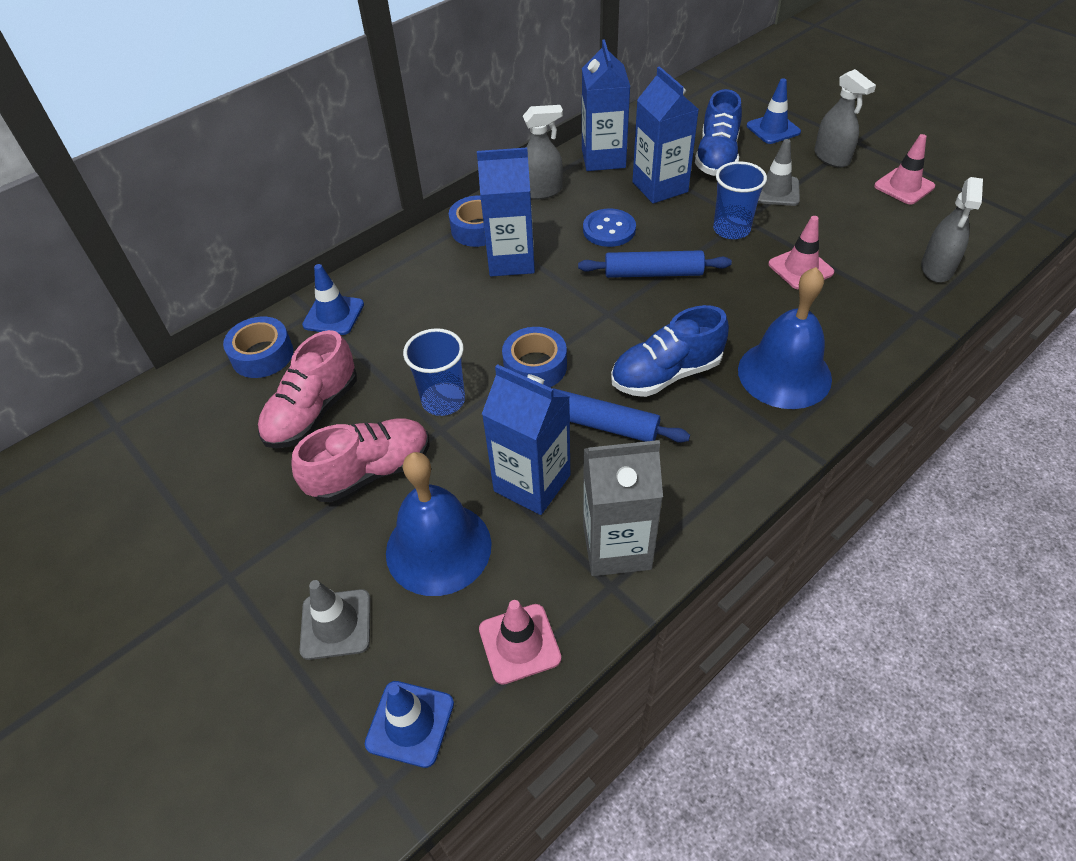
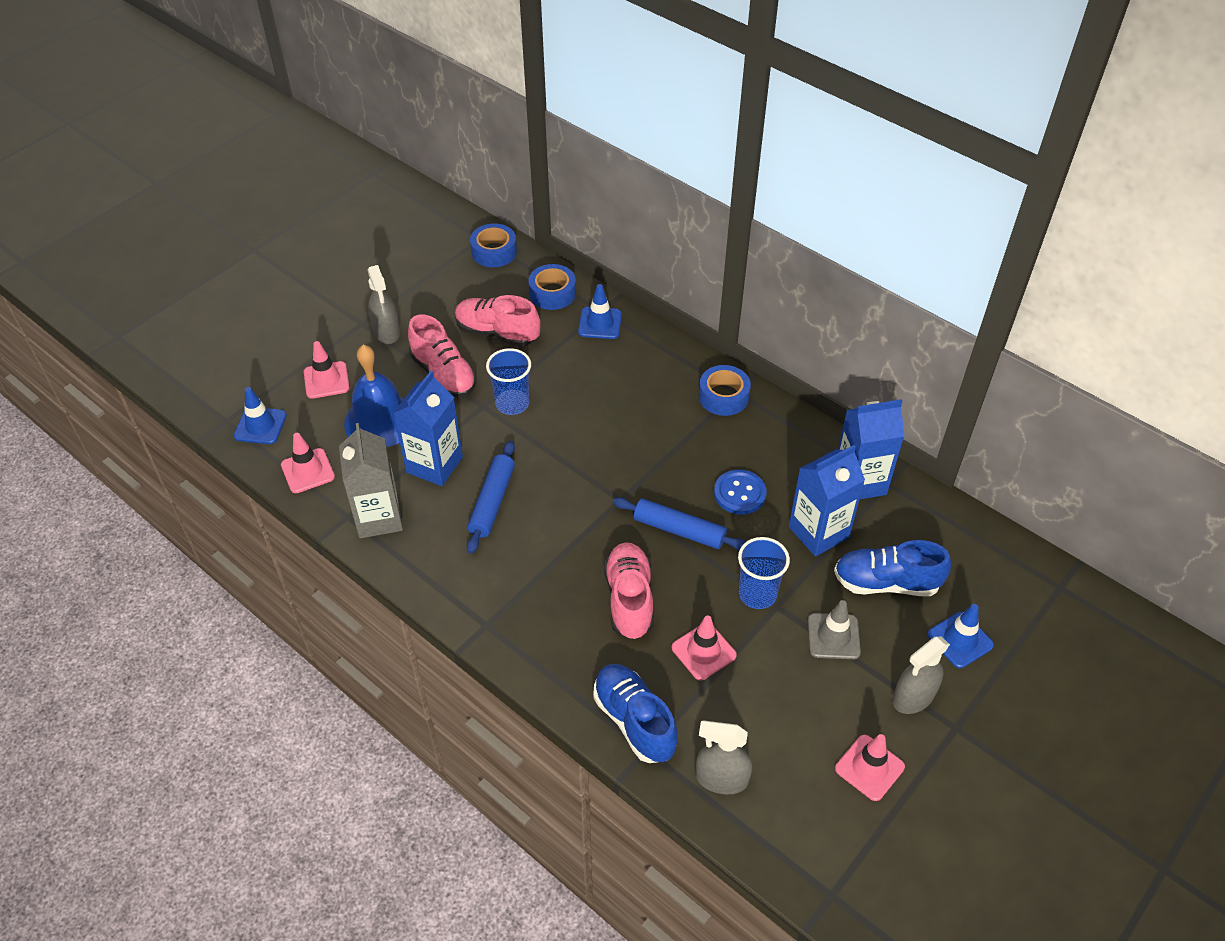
camera: 80 degrees right, 0 degrees up
grey traffic cone [300,580,370,660] -> pink traffic cone [304,341,350,399]
blue carton [477,147,535,277] -> none
blue tape [502,327,567,387] -> blue tape moved to [470,223,517,267]
grey spray bottle [523,105,563,199] -> grey spray bottle moved to [368,265,400,344]
blue rolling pin [578,250,732,278] -> blue rolling pin turned 60 degrees counterclockwise [613,497,746,550]
blue shoe [611,305,729,397] -> blue shoe moved to [593,664,678,763]
blue bell [738,267,832,409] -> none
none -> pink shoe [604,542,654,640]

